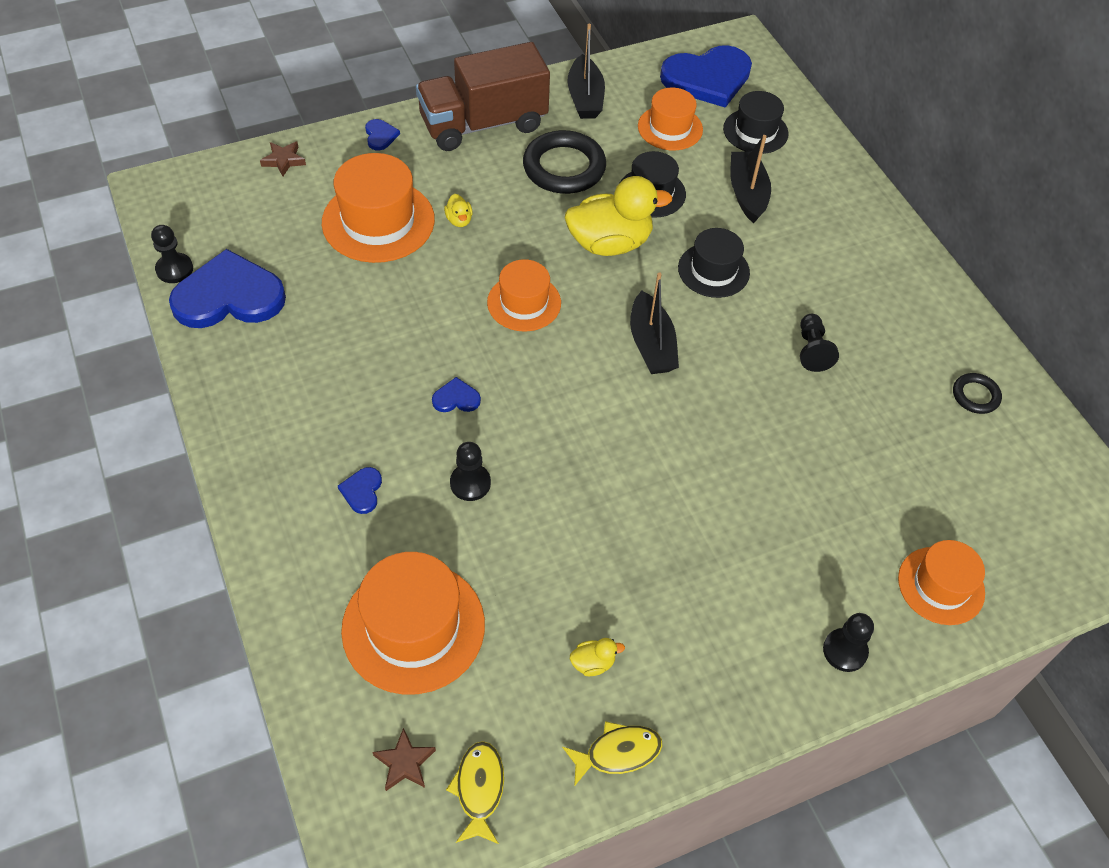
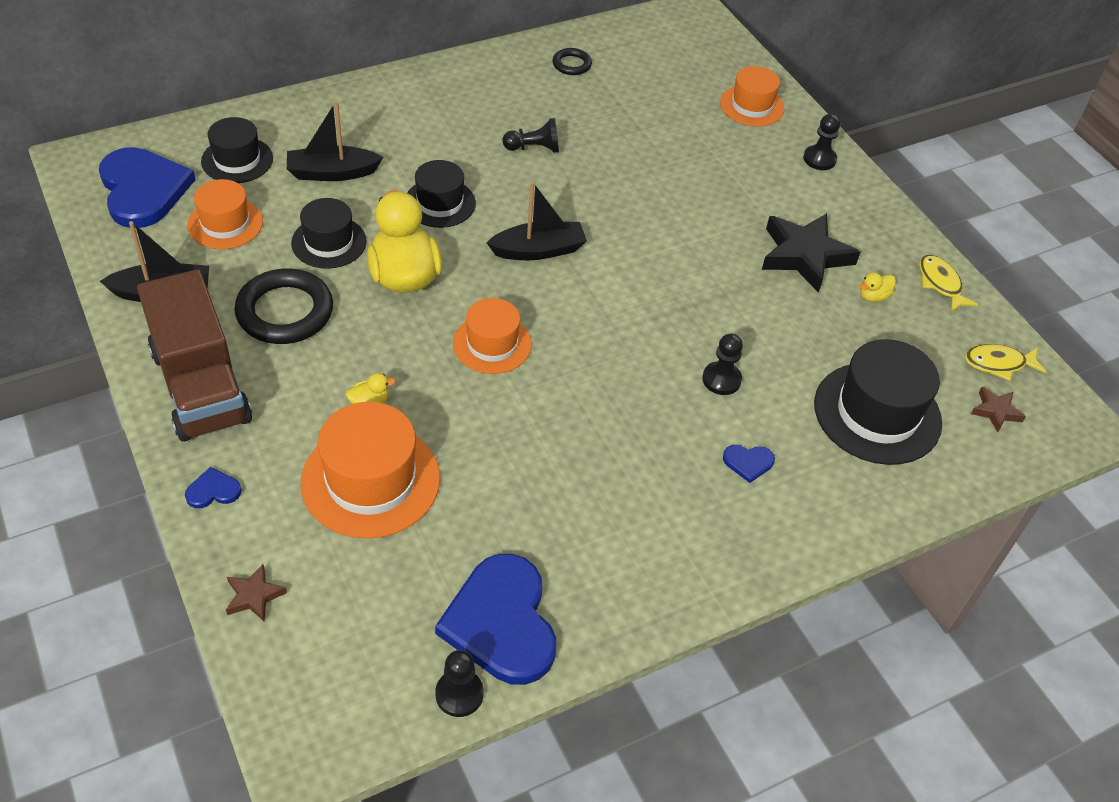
camera: 95 degrees left, 5 degrees down
orange hat [341,552,485,695] -> black hat [814,339,942,465]
blue heart [432,377,481,412] -> none
yellow duck [570,638,625,676] -> yellow duck turned 105 degrees counterclockwise [860,273,896,302]
none -> black star [762,213,860,293]

